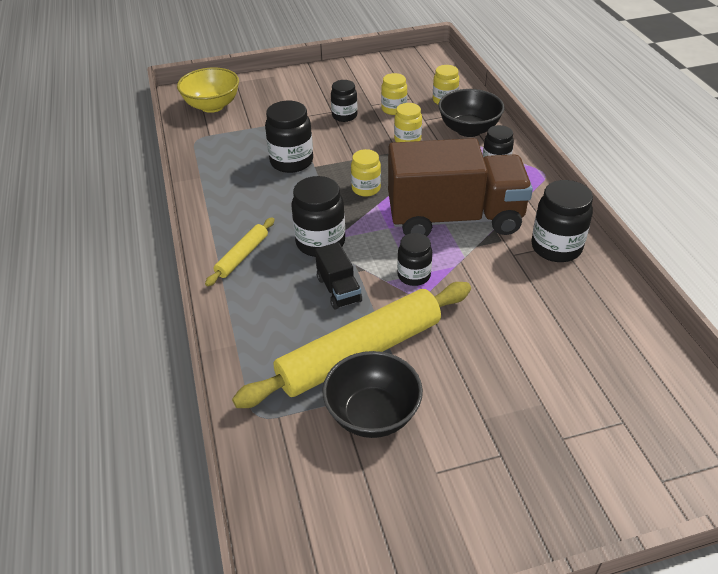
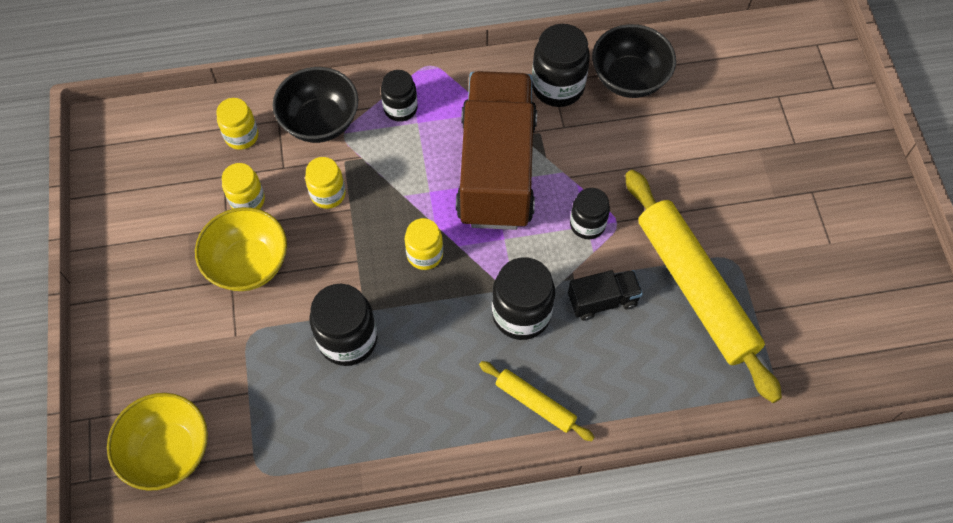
camera: 85 degrees left, 20 degrees up
black bowl [322,351,423,438] -> black bowl moved to [592,24,676,98]
black jar [331,80,357,122] -> yellow bowl [195,207,287,291]

